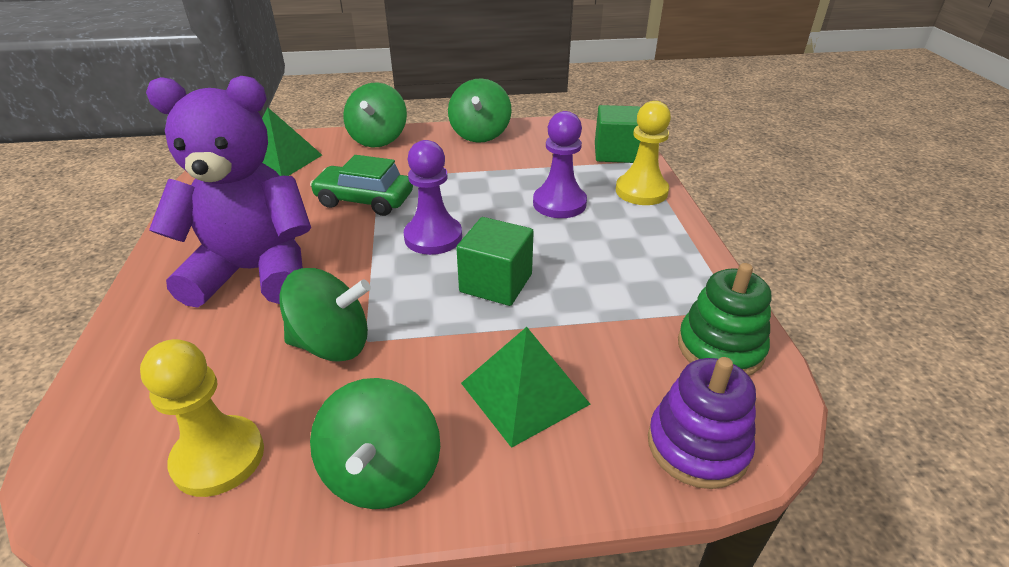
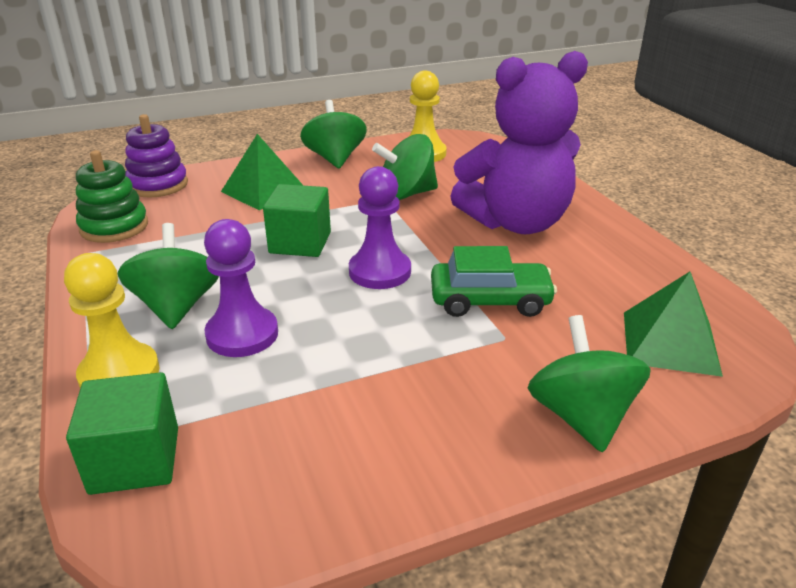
camera: 165 degrees right, 5 degrees down
green spinning top [448,78,512,143] -> green spinning top moved to [117,223,219,329]

